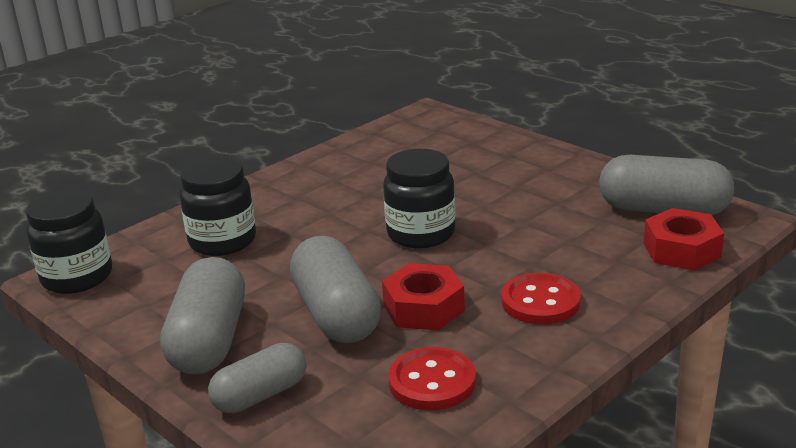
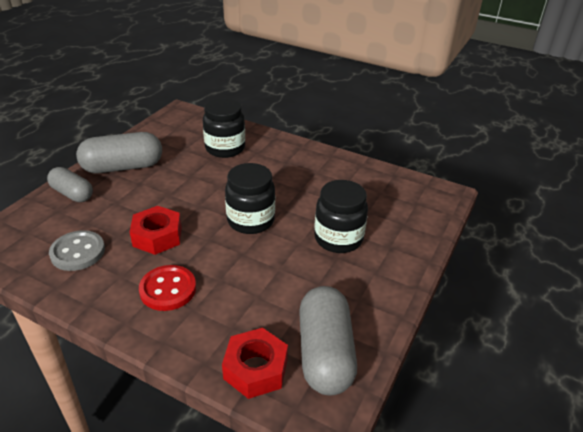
camera: 70 degrees right, 10 degrees up
black jar [26,189,112,294] -> black jar moved to [314,180,368,253]
grey capsule [290,236,381,343] -> none
red button [388,347,476,411] -> grey button [49,230,105,271]

